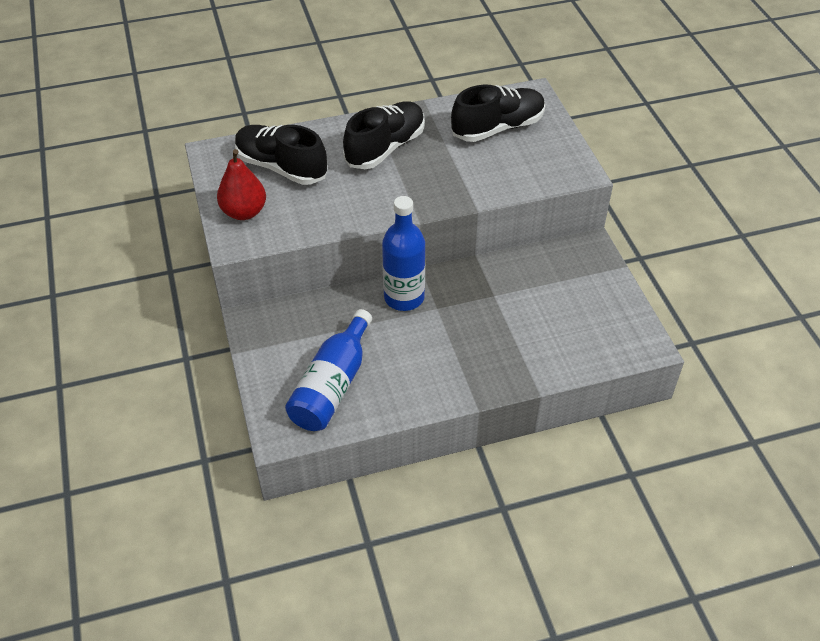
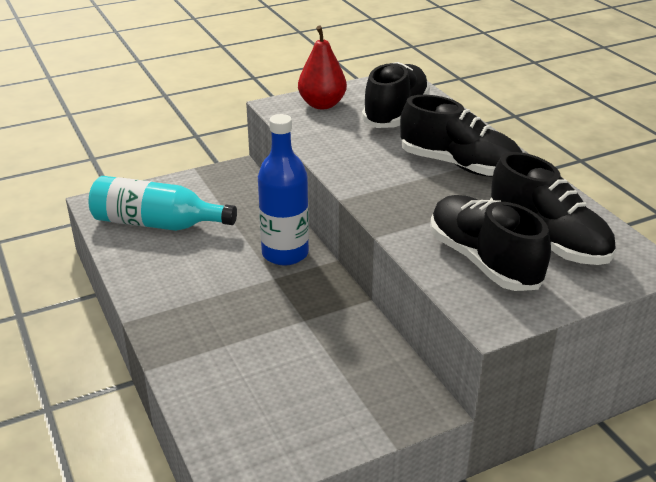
camera: 80 degrees right, 15 degrees down
blue bottle [285,309,372,431] -> turquoise bottle [88,176,237,231]
none -> black shoe [430,195,551,291]

